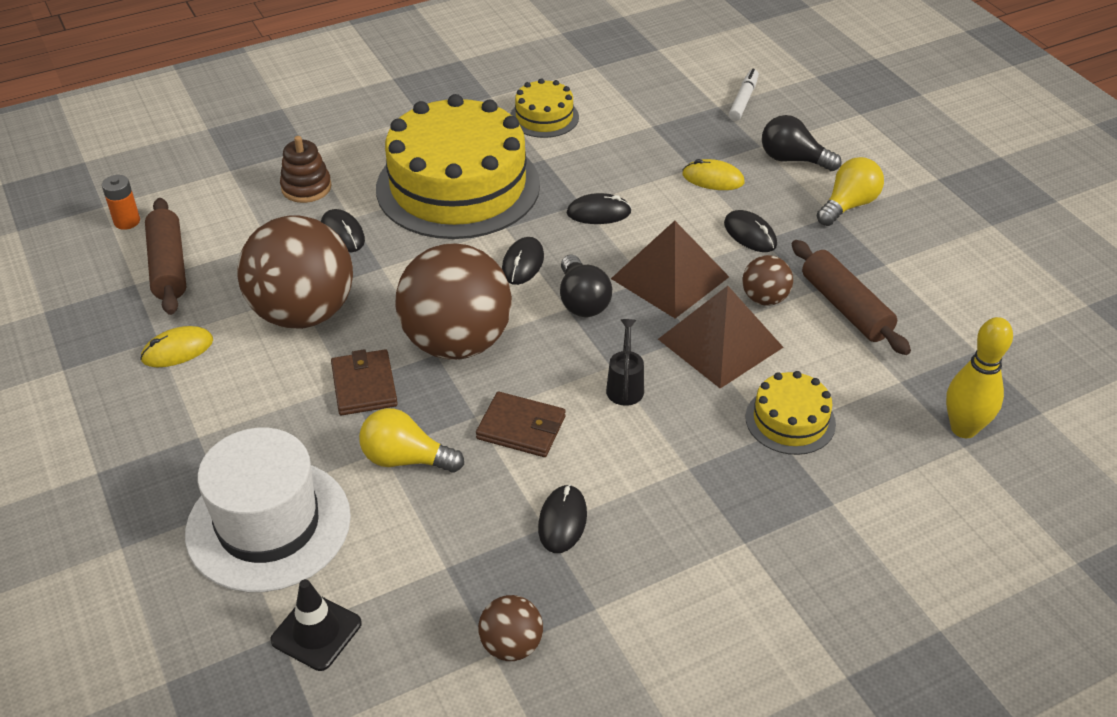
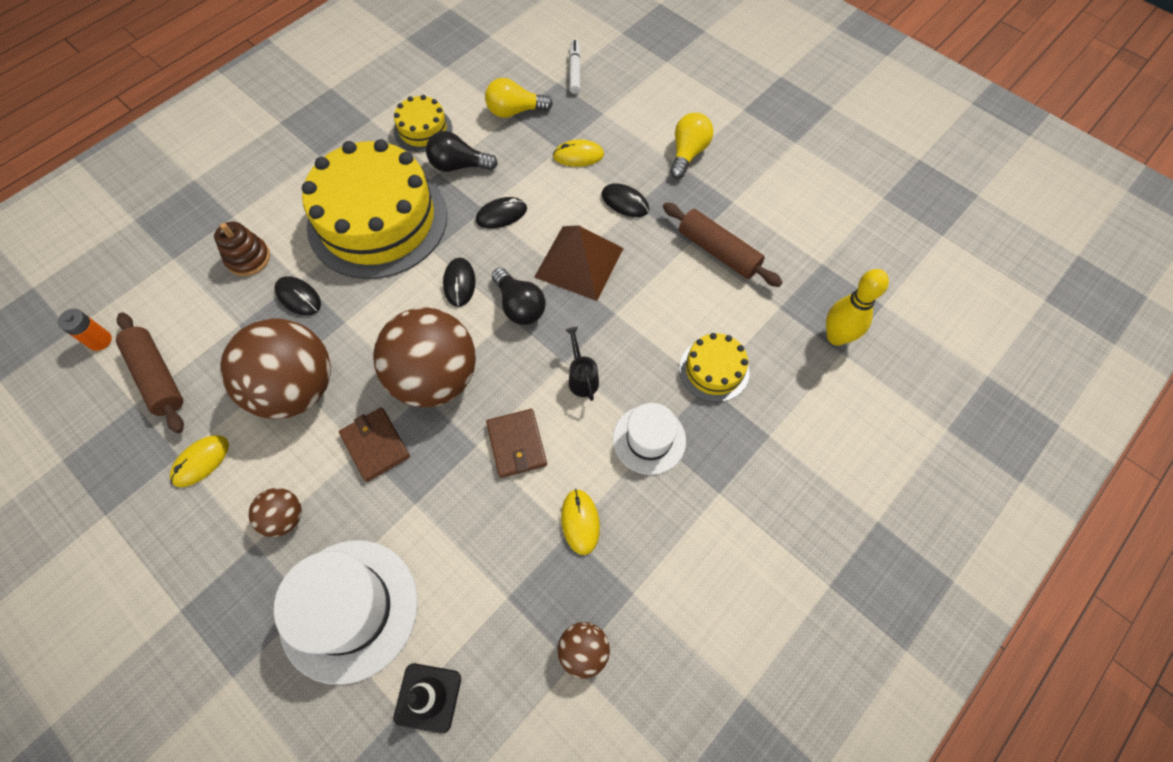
camera: 20 degrees left, 20 degrees up
yellow light bulb [359,408,464,473] -> yellow light bulb moved to [485,78,553,118]
brown wallet [476,392,566,457] -> brown wallet turned 75 degrees clockwise [486,409,547,478]
black mouse [538,484,587,553] -> yellow mouse [561,489,600,555]
brown pyramid [658,286,783,389] -> none
brown ball [742,255,793,306] -> brown ball moved to [249,488,302,537]
black light bulb [762,115,842,171] -> black light bulb moved to [426,131,498,172]
none -> white hat [613,403,686,475]

